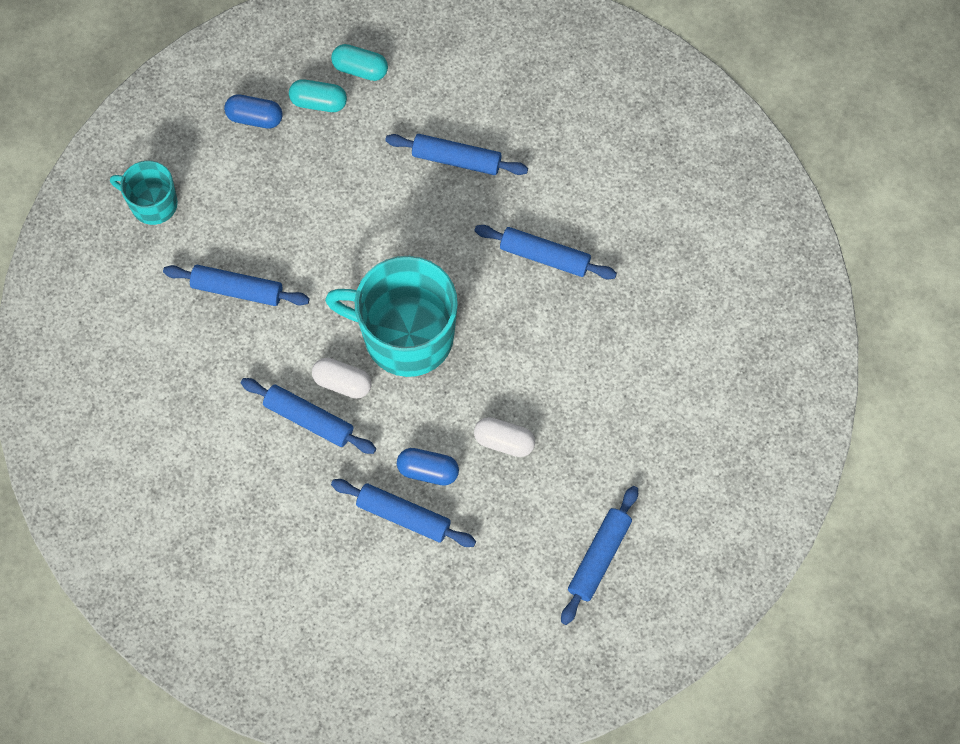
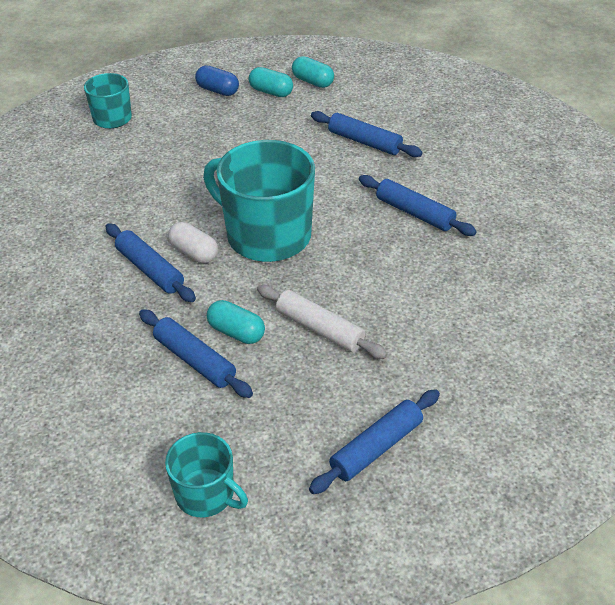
camera: 20 degrees right, 25 degrees down
blue rolling pin [163,265,310,306] -> none
blue capsule [397,448,459,486] -> turquoise capsule [207,300,265,344]
white capsule [474,417,535,457] -> white rolling pin [257,285,388,359]
none -> turquoise mug [165,432,248,517]

